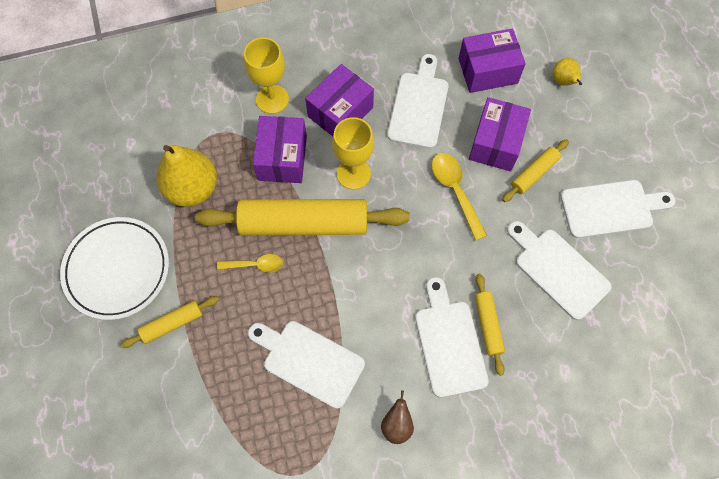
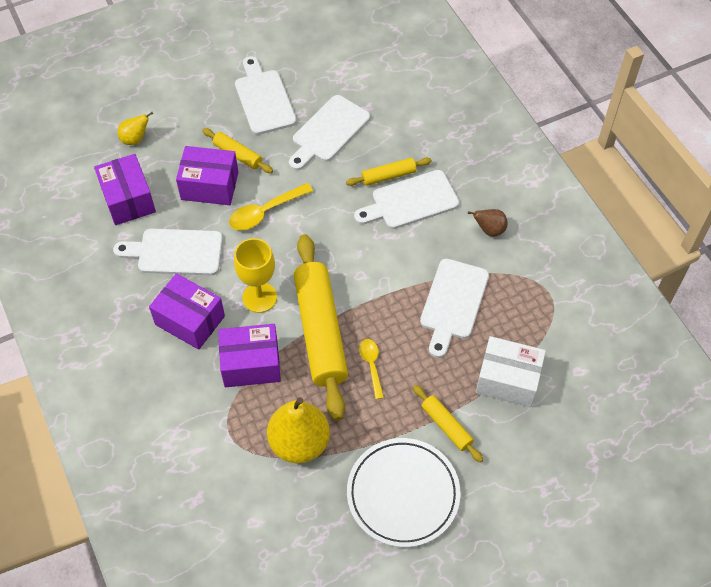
camera: 100 degrees left, 10 degrees down
yellow goblet [244,38,289,114] -> none
none -> white box [476,336,546,407]

